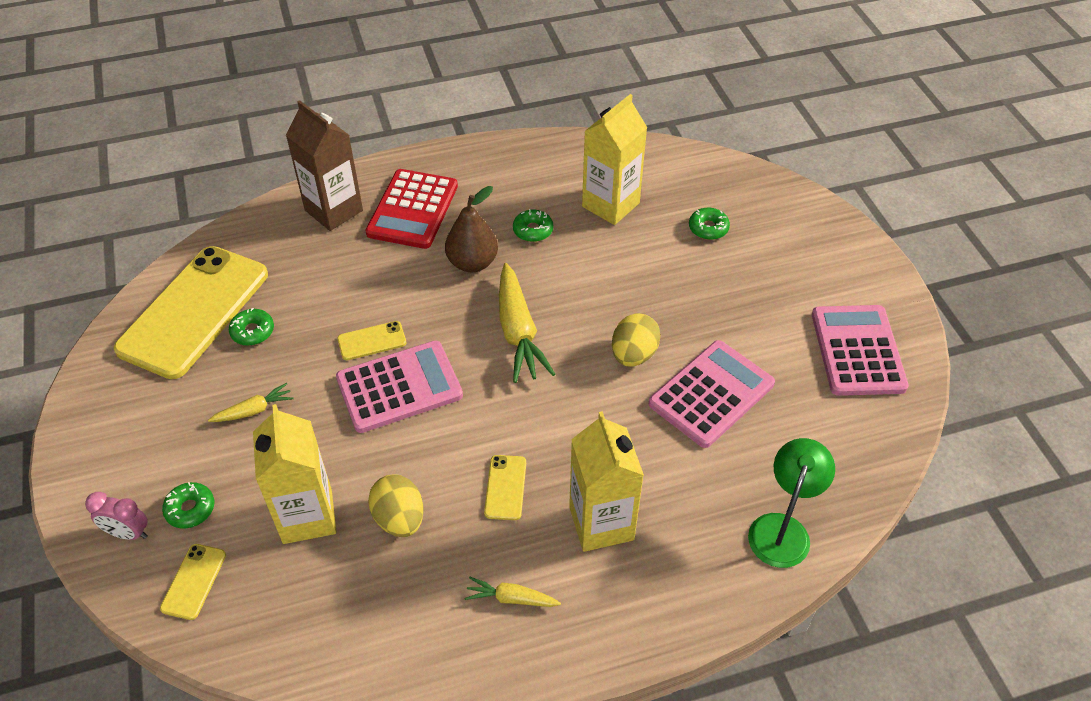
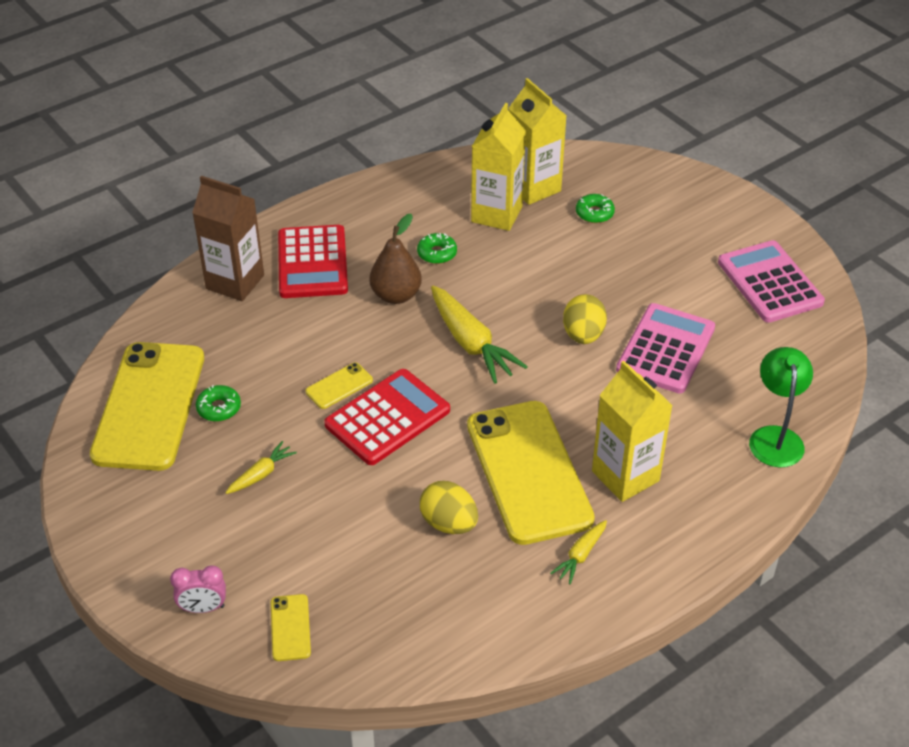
camera: 20 degrees left, 5 degrees down
green donut [162,482,214,529] -> none
yellow carton [253,404,336,544] -> yellow carton moved to [509,78,567,205]
pink calculator [336,340,463,433] -> red calculator [324,369,450,465]
yellow carrot [464,577,561,607] -> yellow carrot turned 45 degrees counterclockwise [550,520,607,584]
yellow phone [484,455,526,520] -> yellow phone [467,401,595,545], size x2.50

